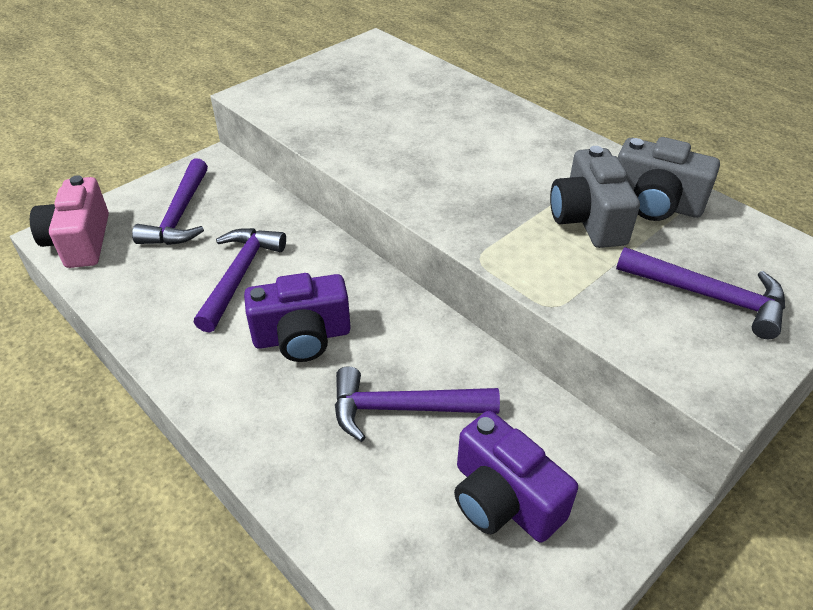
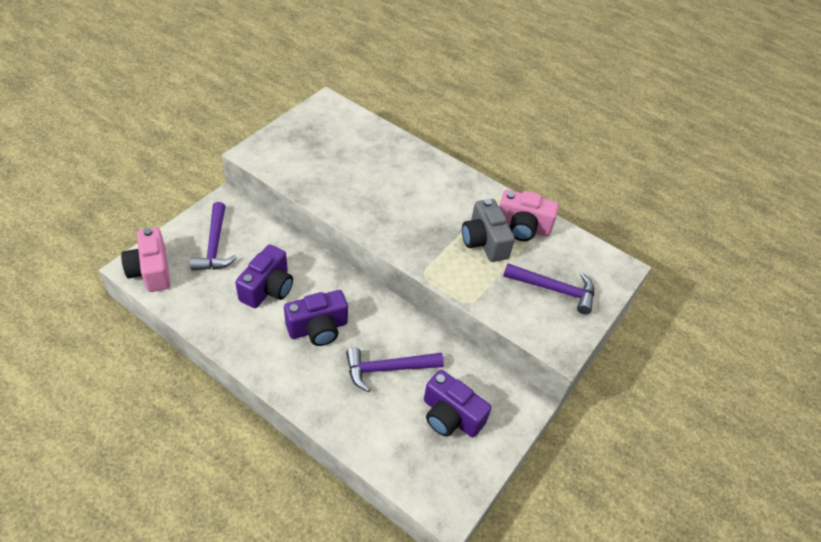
camera: 15 degrees left, 5 degrees up
purple hammer [193,228,286,333] -> purple camera [235,244,293,308]
grey camera [618,137,720,221] -> pink camera [499,190,559,241]

